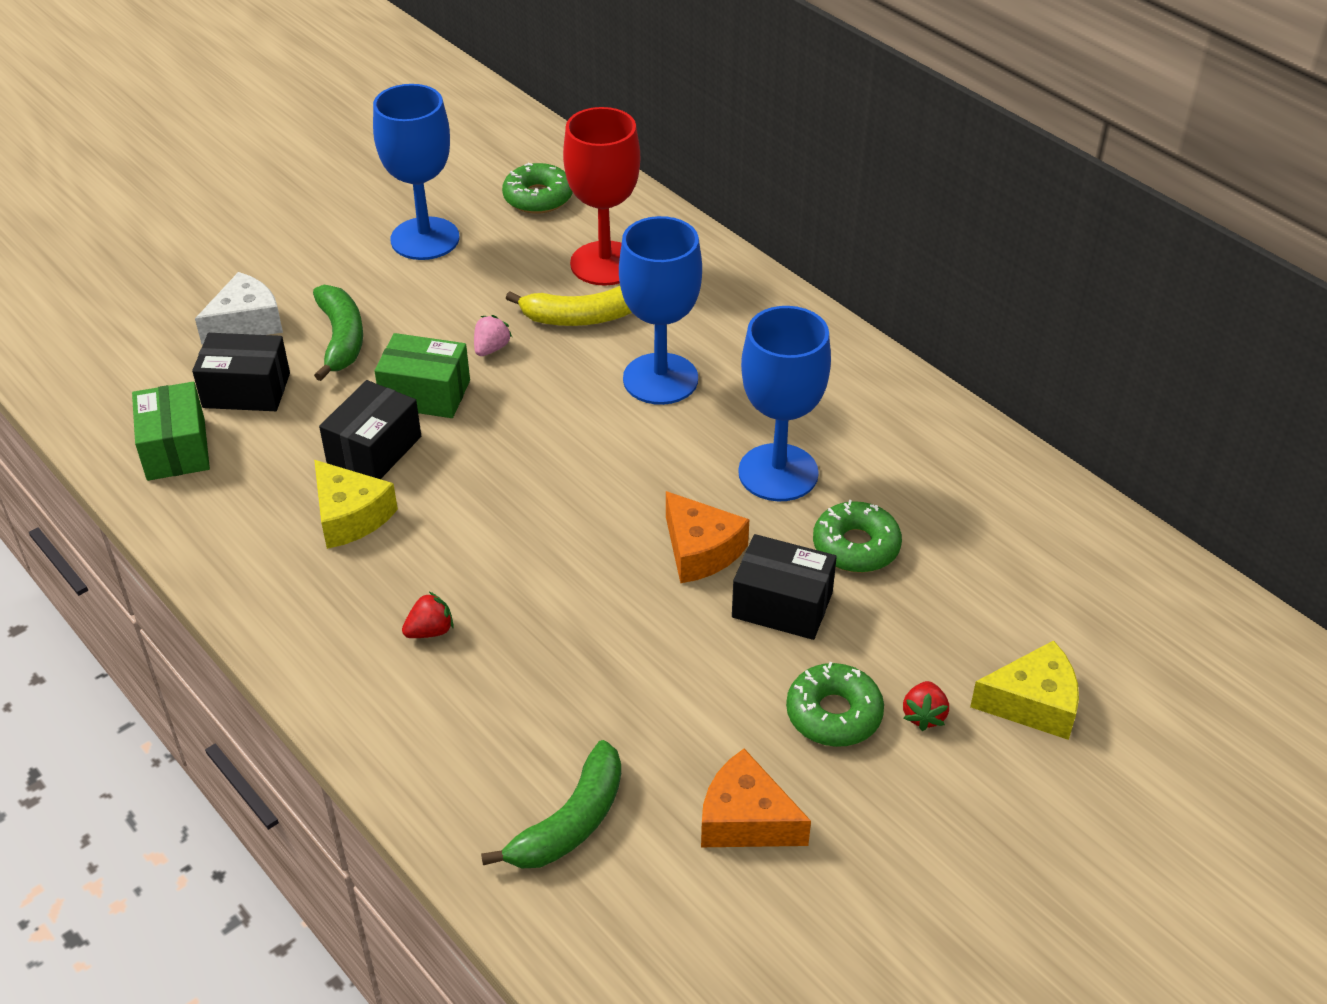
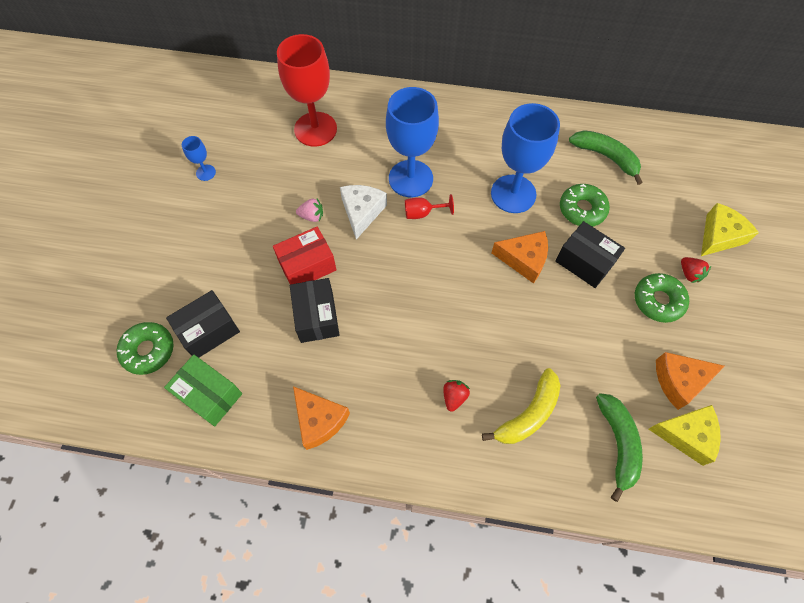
camera: 40 degrees left, 20 degrees up
white cheese [195,272,283,344] -> white cheese moved to [340,185,387,240]
green banana [313,285,363,381] -> green banana moved to [569,130,643,185]
yellow cheese [314,460,398,549] -> yellow cheese moved to [649,405,721,466]
blue goblet [373,84,459,260] -> blue goblet [182,136,216,181], size x0.44
green box [374,333,470,418] -> red box [273,227,336,284]
pink strawberry [474,315,512,356] -> pink strawberry turned 105 degrees clockwise [296,199,323,222]
green donut [502,163,573,214] -> green donut moved to [117,322,173,375]
yellow banana [506,286,632,326] -> yellow banana moved to [482,368,561,444]
black box [732,534,837,640] -> black box turned 60 degrees clockwise [555,221,625,288]
none -> orange cheese [293,386,350,450]
none -> red goblet [405,194,454,219]

